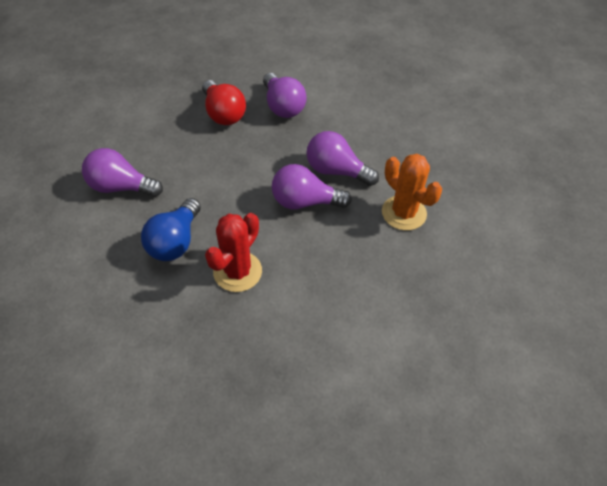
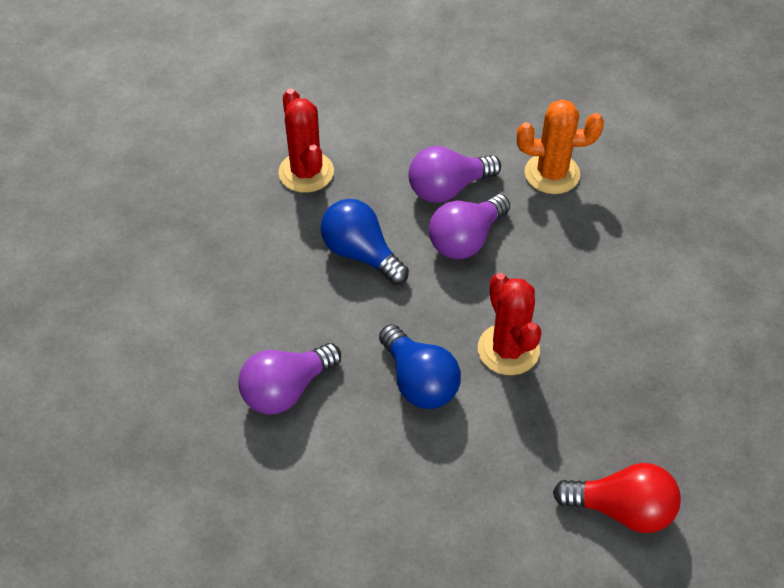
camera: 50 degrees left, 0 degrees up
red light bulb [202,80,246,125] -> red light bulb moved to [553,463,681,533]
purple light bulb [263,73,307,118] -> red cactus [278,89,334,193]
none -> blue light bulb [321,199,409,285]

